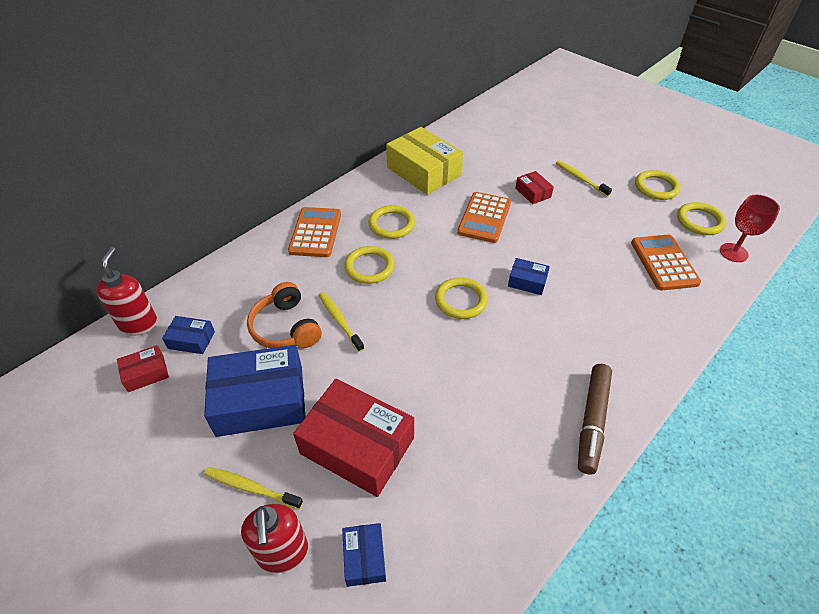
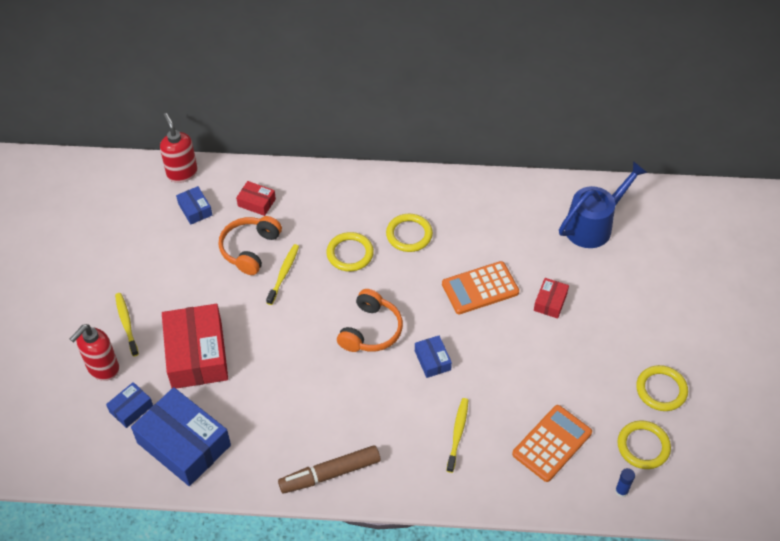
camera: 50 degrees right, 5 degrees up
red soap dispenser [96,247,158,336] -> red soap dispenser turned 75 degrees counterclockwise [160,113,198,183]
red box [117,345,169,392] -> red box moved to [236,181,276,216]
blue box [204,345,305,437] -> blue box moved to [131,387,231,486]
orange calculator [288,207,341,257] -> none
yellow box [386,127,463,195] -> none
yellow ring [435,277,488,319] -> orange headphones [337,289,403,352]
yellow toothbrush [556,161,612,197] -> yellow toothbrush moved to [446,398,468,473]
red goblet [720,195,780,262] -> blue glue stick [615,468,635,497]
none -> blue watering can [559,161,648,248]

